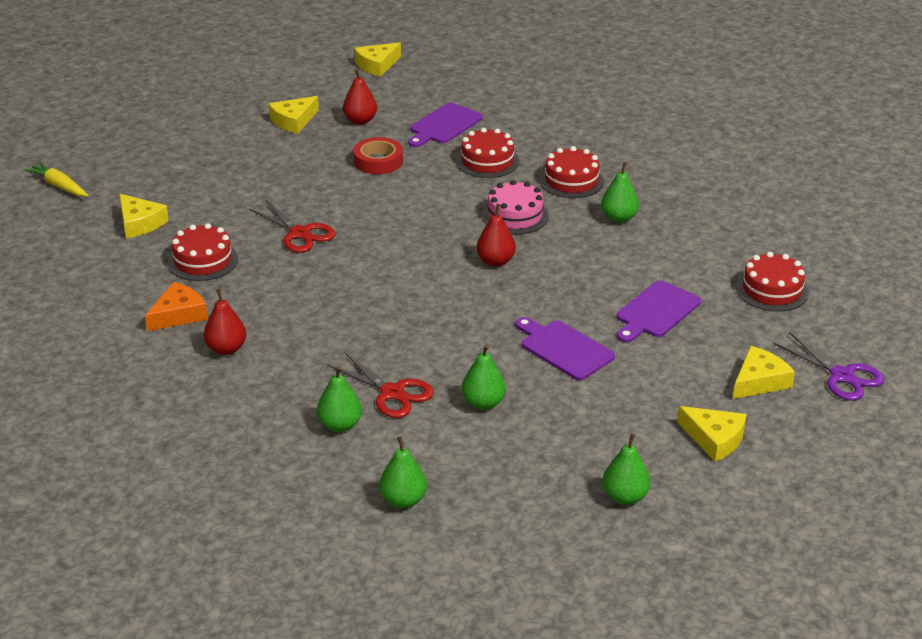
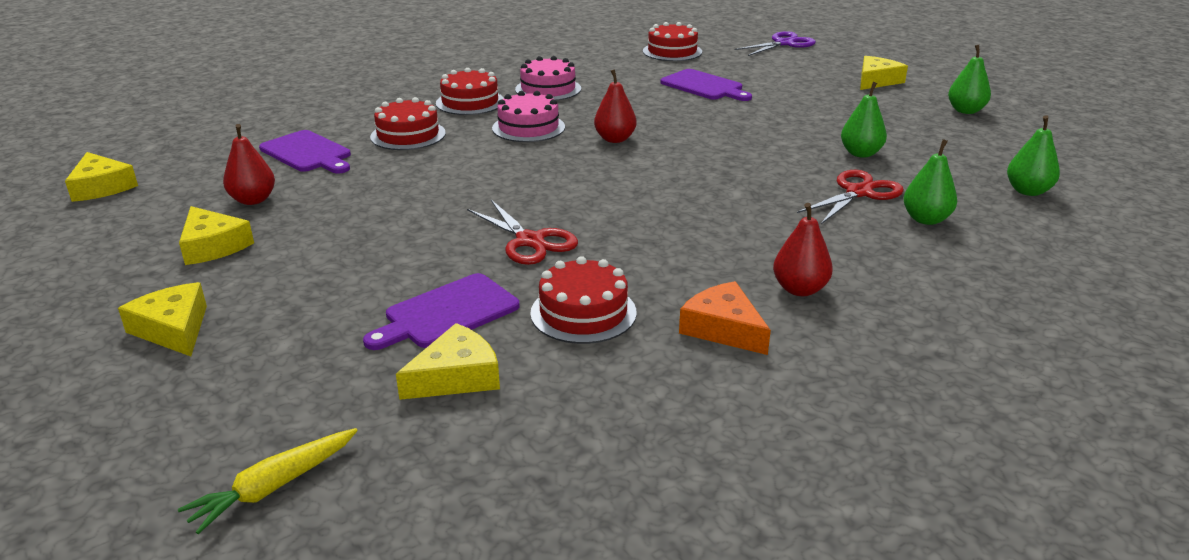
camera: 85 degrees left, 5 degrees down
red scissors [249,200,335,253] -> red scissors turned 90 degrees clockwise [467,200,578,265]
red tape [353,137,403,174] -> none
purple cutting board [515,317,615,380] -> purple cutting board moved to [363,273,520,350]
green pear [601,162,639,223] -> pink cake [515,56,581,101]
yellow cheese [733,346,795,399] -> yellow cheese moved to [118,282,207,356]

